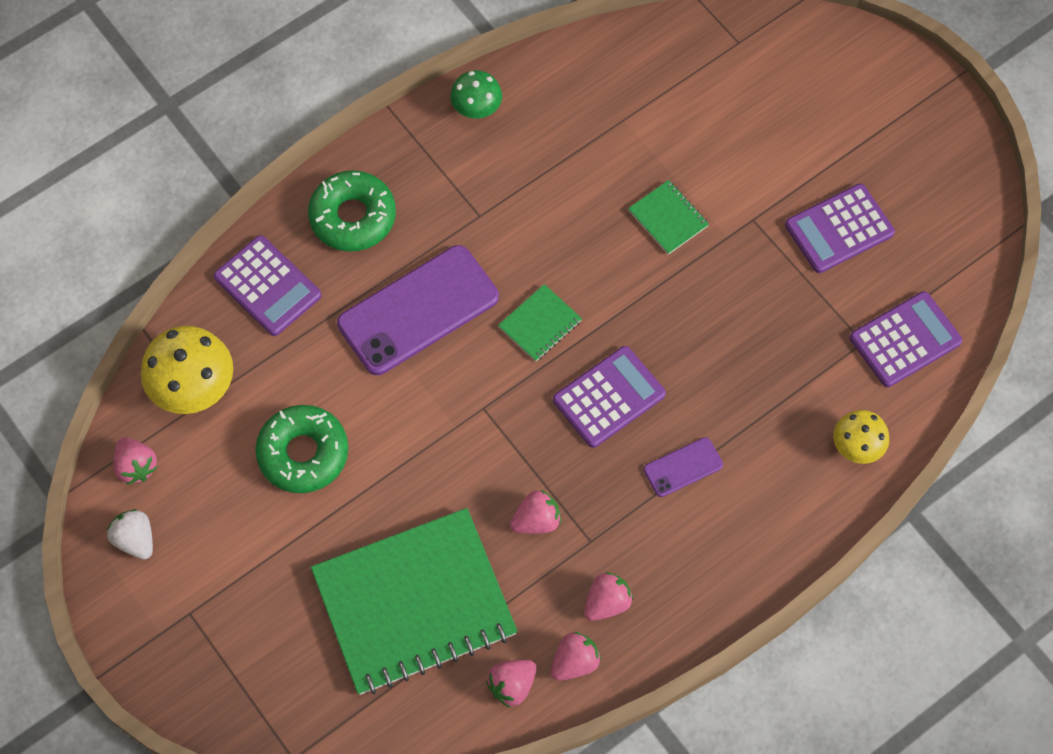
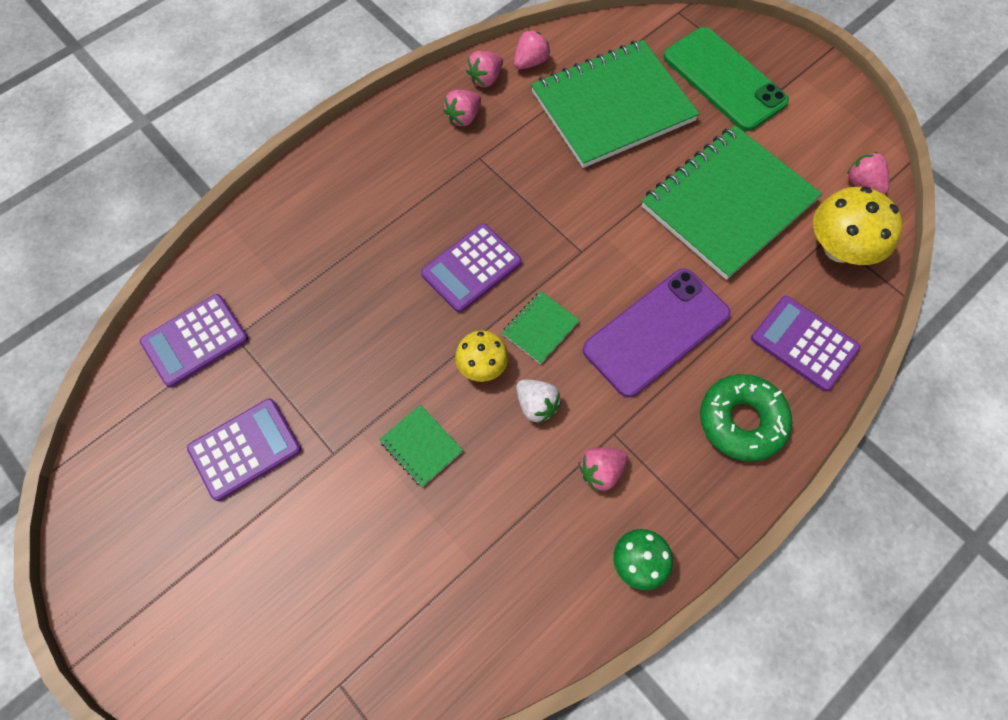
camera: 175 degrees right, 0 degrees up
white strawberry [107,509,153,560] -> white strawberry moved to [516,380,561,424]
green donut [255,405,348,493] -> green notebook [642,125,822,280]
pink strawberry [510,490,561,534] -> pink strawberry moved to [579,448,628,492]
purple phone [644,437,723,497] -> none
yellow mushroom [833,410,890,464] -> yellow mushroom moved to [455,330,509,382]
none -> green phone [663,27,789,131]

